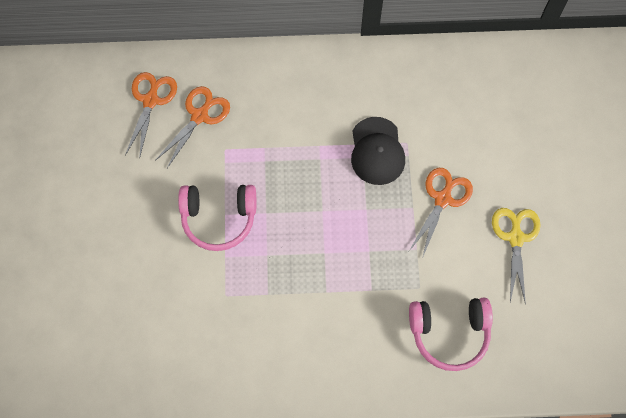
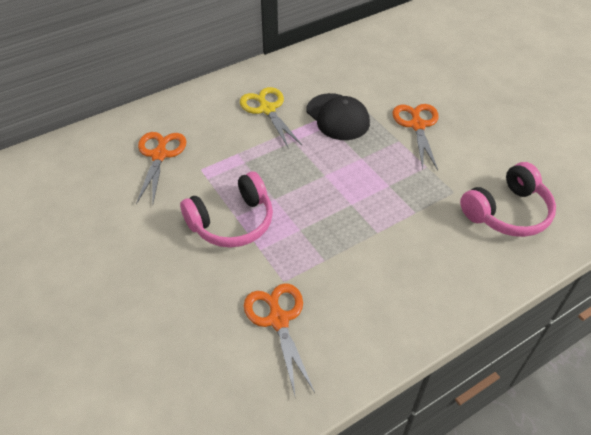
camera: 30 degrees left, 20 degrees down
orange scissors [125,72,177,159] -> orange scissors moved to [244,283,315,396]
yellow scissors [492,208,541,305] -> yellow scissors moved to [240,87,302,149]

